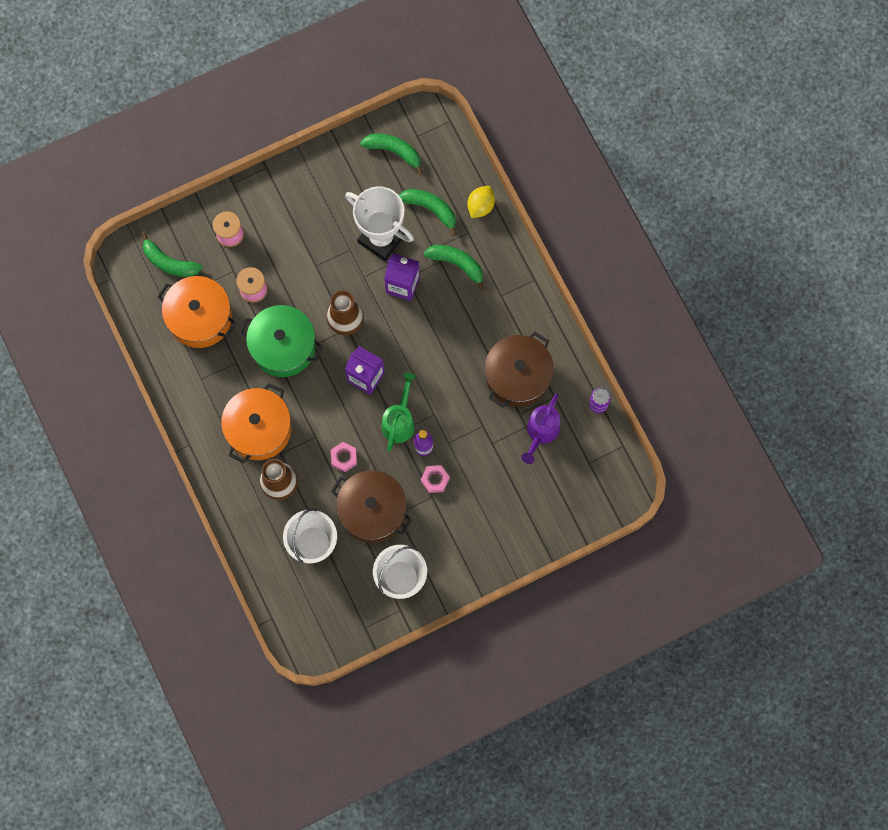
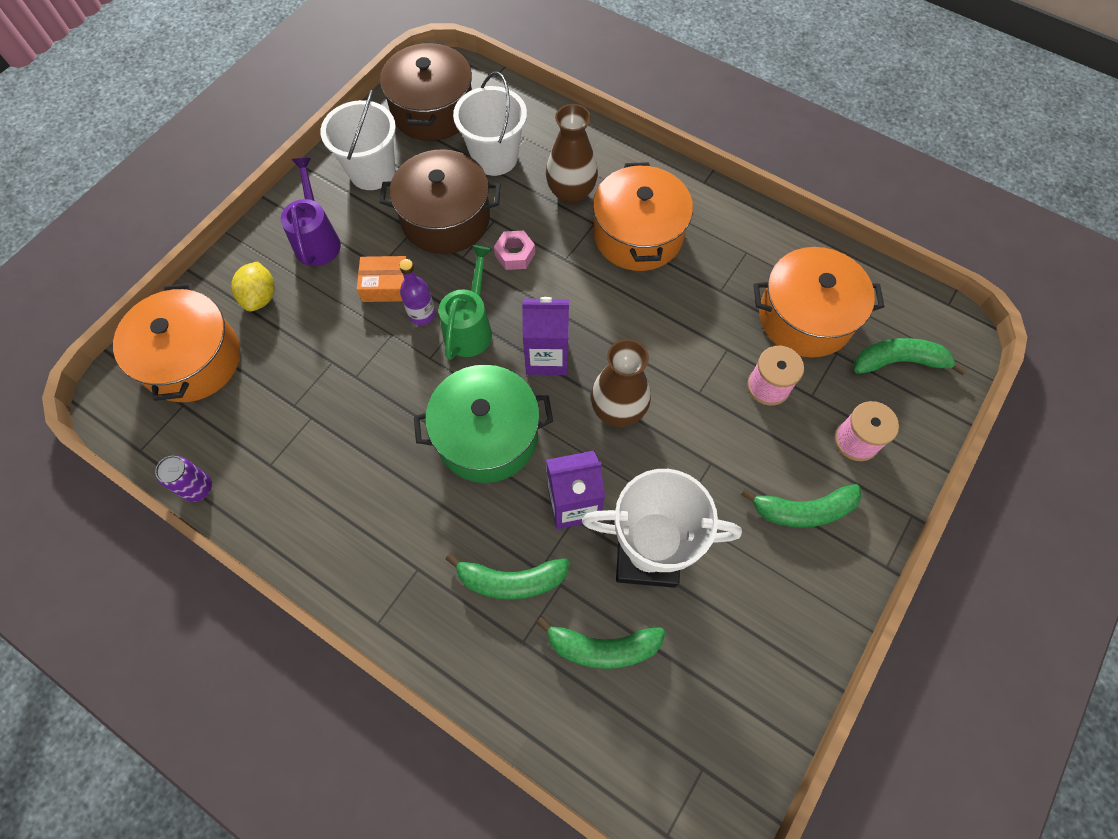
camera: 150 degrees right, 10 degrees down
green pot [239,305,323,377] -> green pot moved to [414,365,553,483]
green banana [360,134,423,175] -> green banana moved to [741,484,861,528]
green watering can [382,373,416,451] -> green watering can turned 150 degrees counterclockwise [439,245,492,360]
pink nut [421,465,450,493] -> orange box [357,256,407,302]
yellow lemon [467,186,495,218] -> yellow lemon moved to [231,261,275,312]
brown pot [485,332,554,408] -> brown pot moved to [380,42,472,141]
purple watering can [521,393,560,464] -> purple watering can moved to [281,158,341,266]
none -> orange pot [113,283,240,402]

